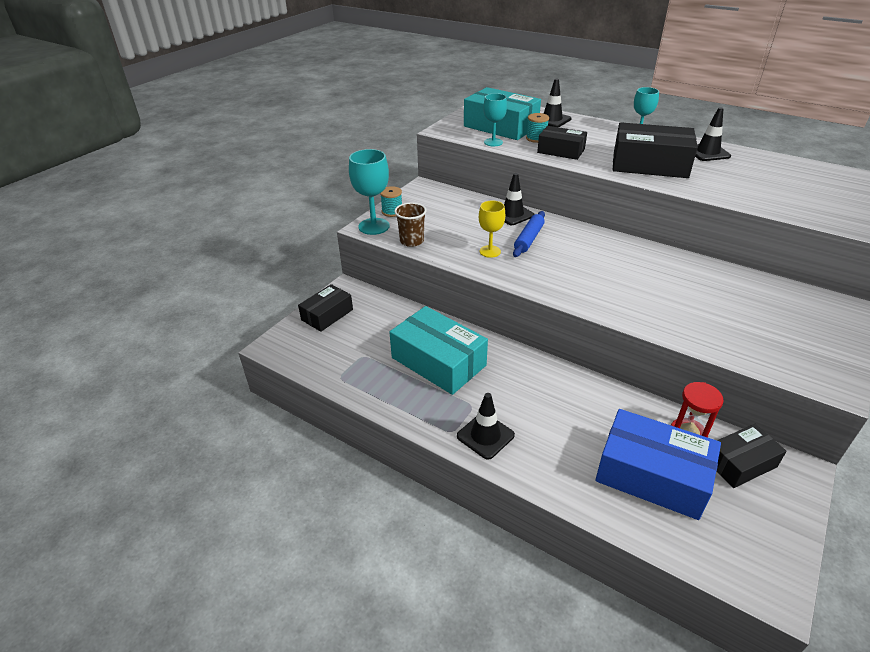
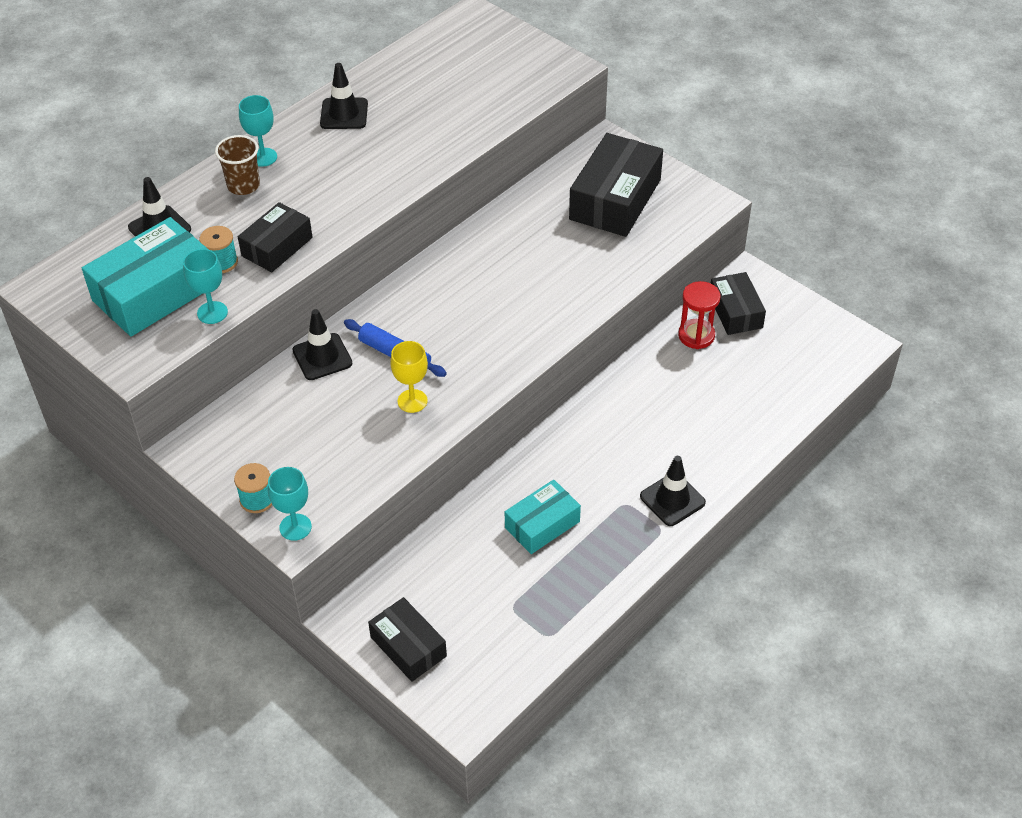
camera: 80 degrees left, 10 degrees up
turquoise goblet [349,149,390,235] -> turquoise goblet [268,467,312,541], size x0.64
turquoise box [389,306,488,395] -> turquoise box [505,480,581,554], size x0.60
brown cup [394,202,427,247] -> brown cup moved to [215,135,260,195]
blue box [595,409,721,520] -> none
black box [613,122,698,178] -> black box moved to [569,133,663,237]

